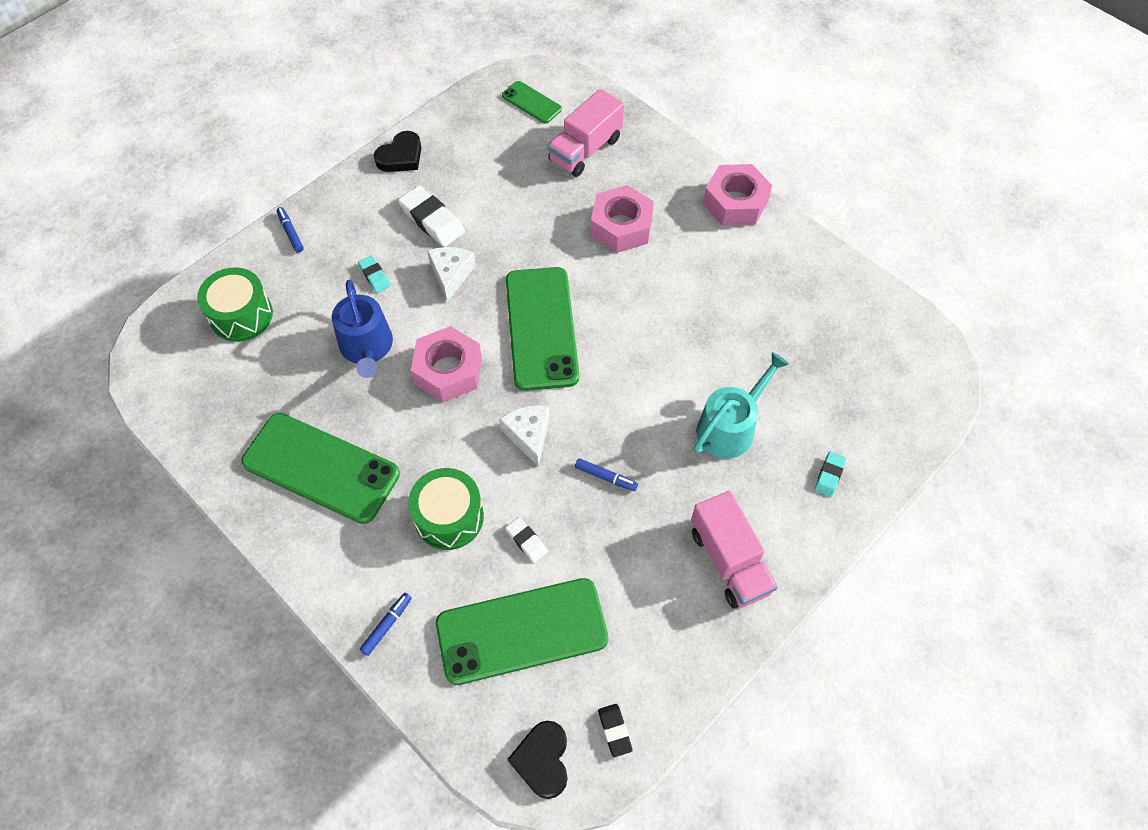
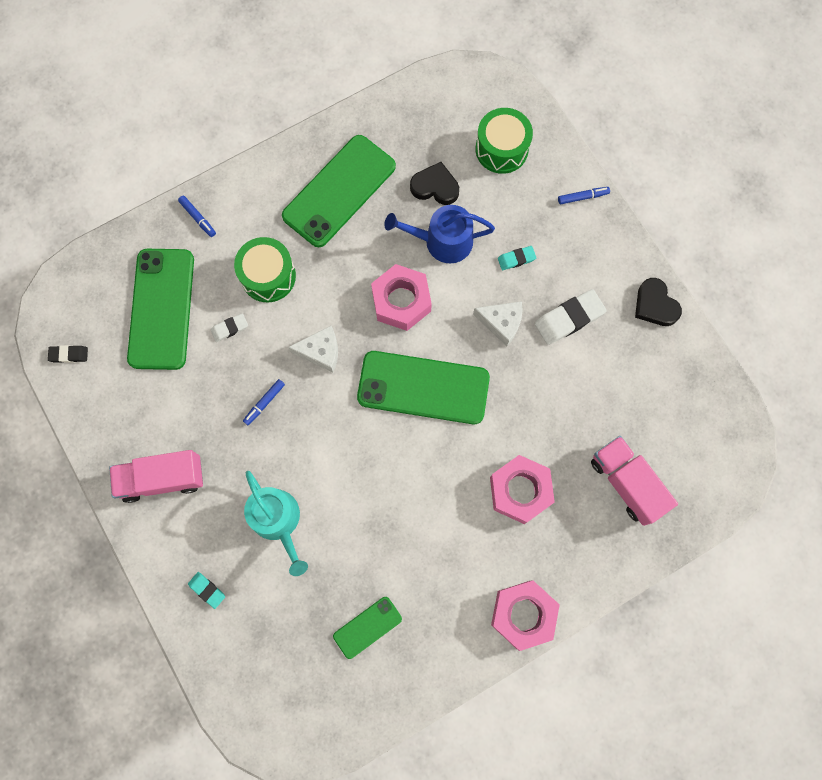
camera: 105 degrees right, 15 degrees up
green phone [502,81,562,123] -> green phone moved to [333,597,402,659]
black heart [508,721,568,799] -> black heart moved to [410,162,459,205]

